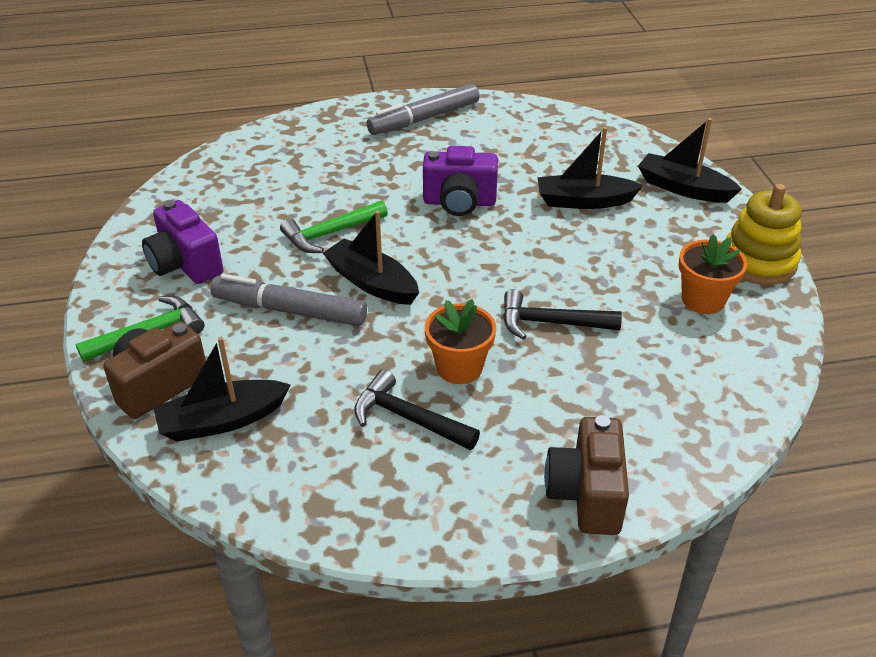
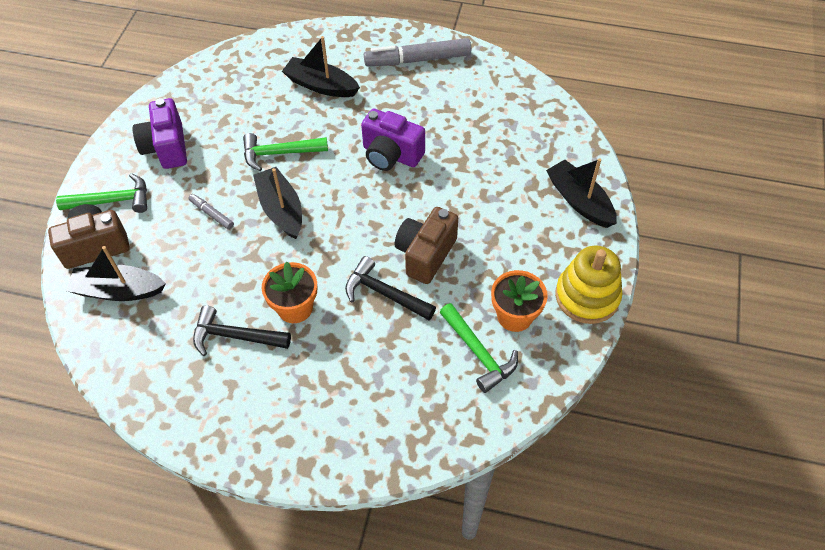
camera: 25 degrees right, 15 degrees up
grey marker [210,274,367,326] -> grey marker [188,194,234,230], size x0.48
black hammer [354,369,480,450] -> black hammer turned 45 degrees counterclockwise [193,305,291,356]
black boat [537,127,644,209] -> black boat moved to [282,36,360,97]
brown camera [544,415,629,535] -> brown camera moved to [395,207,458,284]
none -> green hammer [440,303,518,393]

